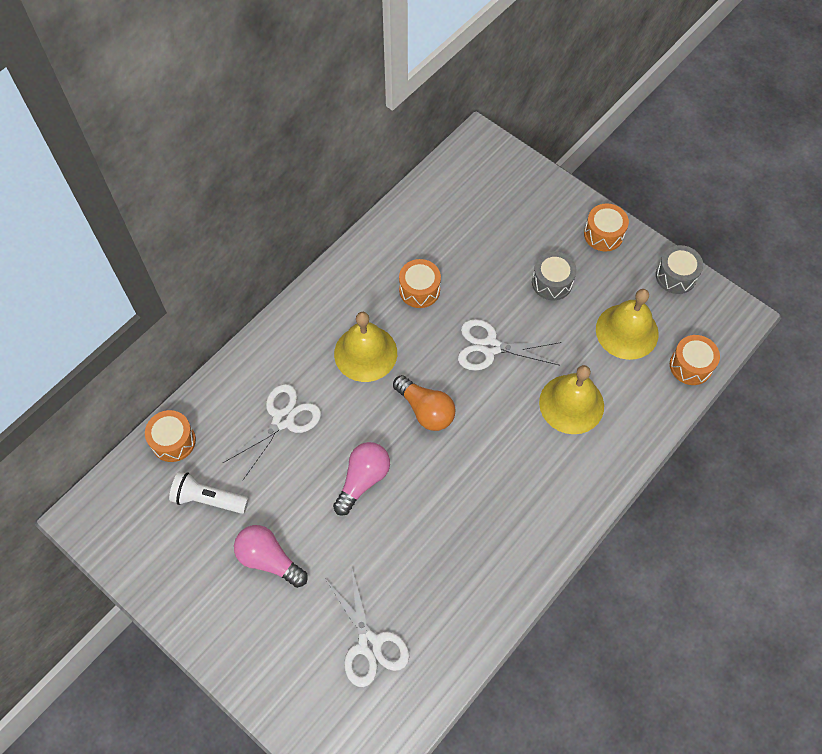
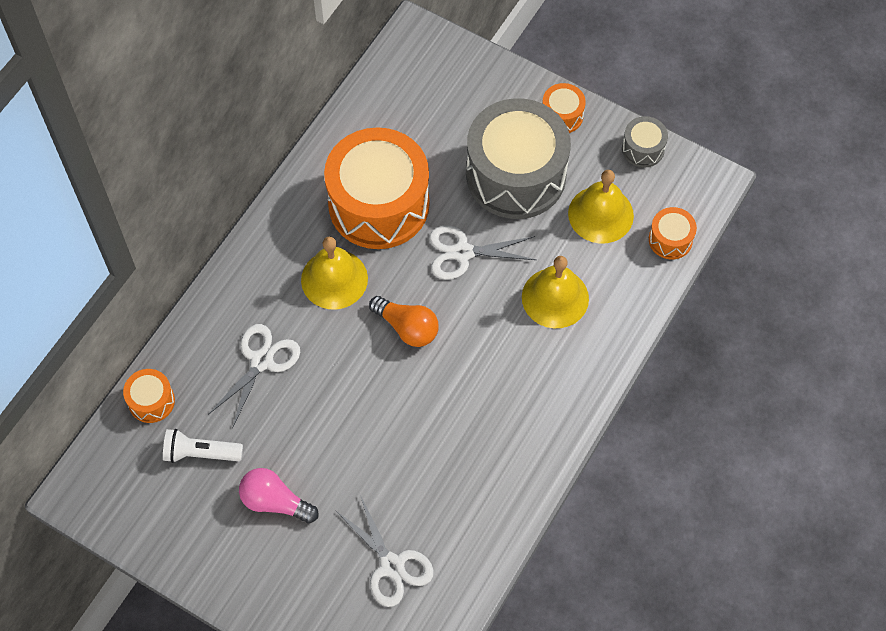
camera: 10 degrees left, 0 degrees up
pink light bulb [333,442,390,516] -> none
orange drum [399,259,441,308] -> orange drum [324,127,430,249], size x2.32
grey drum [532,252,577,300] -> grey drum [466,98,571,219], size x2.32

